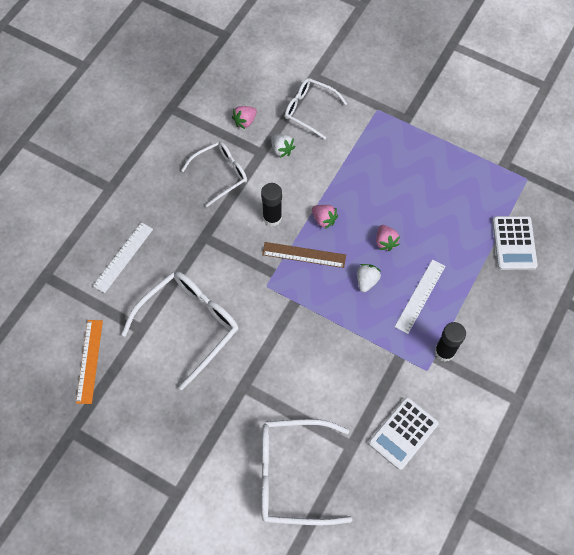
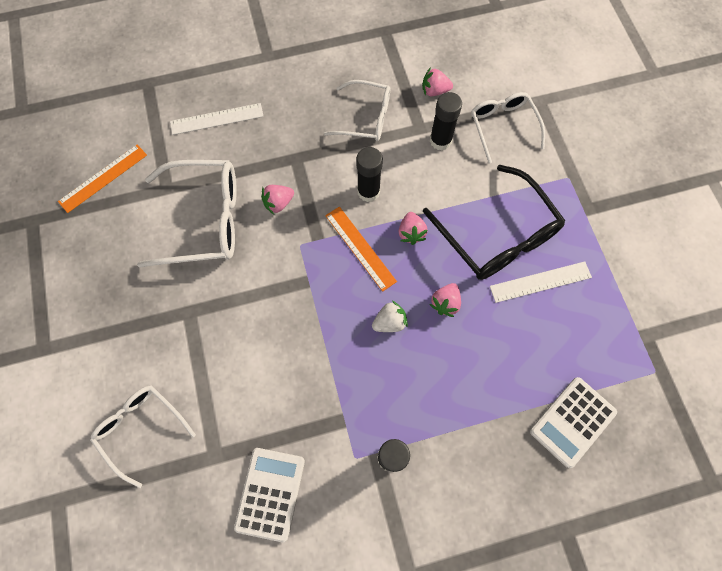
camera: 45 degrees right, 5 degrees up
white glasses [261,419,352,525] -> white glasses [90,385,196,488], size x0.64
brown ruler [262,242,346,268] -> orange ruler [325,207,397,292]
white strawberry [271,134,295,158] -> black glue stick [430,92,462,150]
white calculator [369,397,439,470] -> white calculator turned 105 degrees clockwise [234,448,305,542]
white ruler [395,259,445,334] -> white ruler moved to [490,261,592,303]
none -> pink strawberry [261,185,294,214]
none -> black glasses [423,165,565,280]

